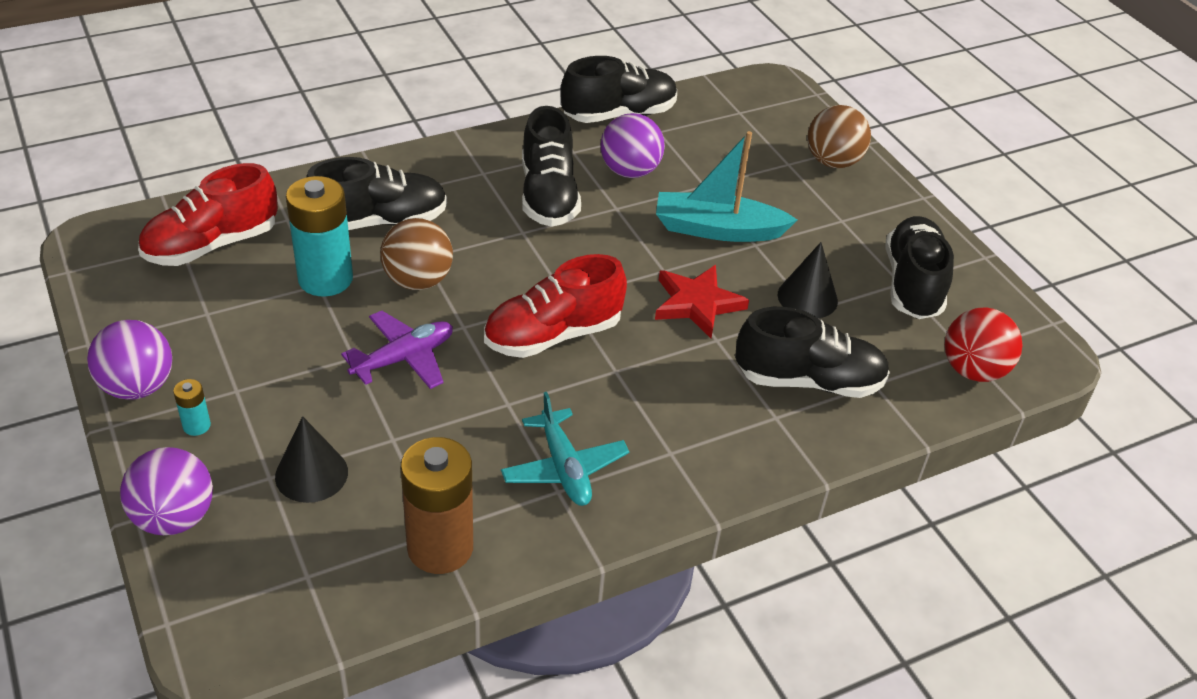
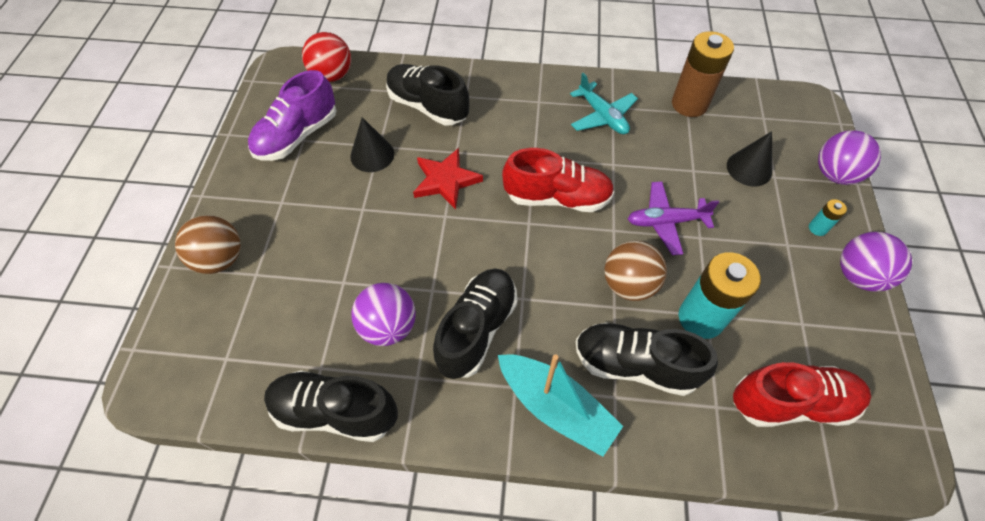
camera: 145 degrees left, 15 degrees up
turquoise plane [501,392,629,506] -> turquoise plane turned 135 degrees clockwise [570,73,638,134]
turquoise boat [656,131,797,242] -> turquoise boat moved to [498,354,623,457]
black shoe [885,216,954,319] -> purple shoe [248,70,337,161]

